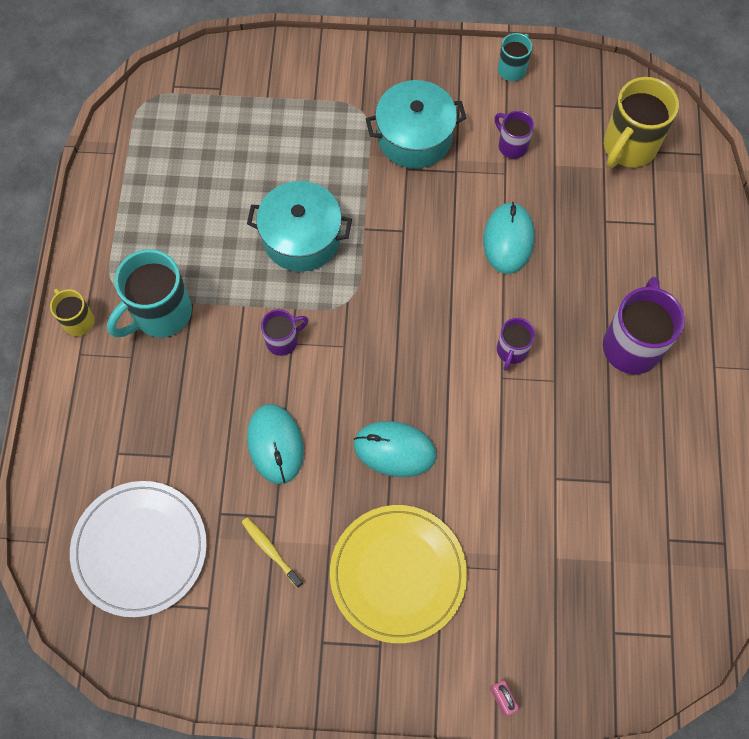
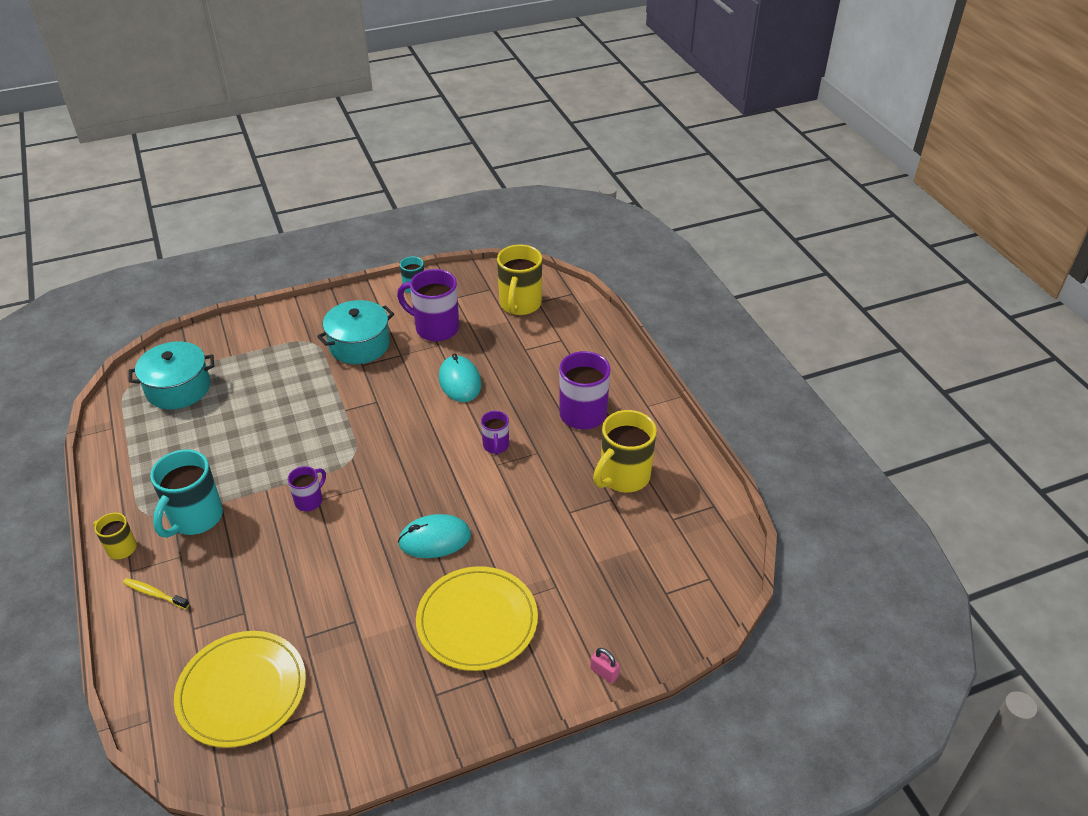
camera: 25 degrees left, 25 degrees down
white plate [70,481,207,617] -> yellow plate [174,631,306,748]
yellow toothbrush [242,517,303,588] -> yellow toothbrush moved to [123,578,189,609]
turquoise pot [247,181,352,272] -> turquoise pot moved to [129,341,214,409]
turquoise mouse [247,404,304,484] -> none
purple mug [495,111,534,159] -> purple mug [397,269,459,341], size x1.85
none -> yellow mug [593,410,657,492]

